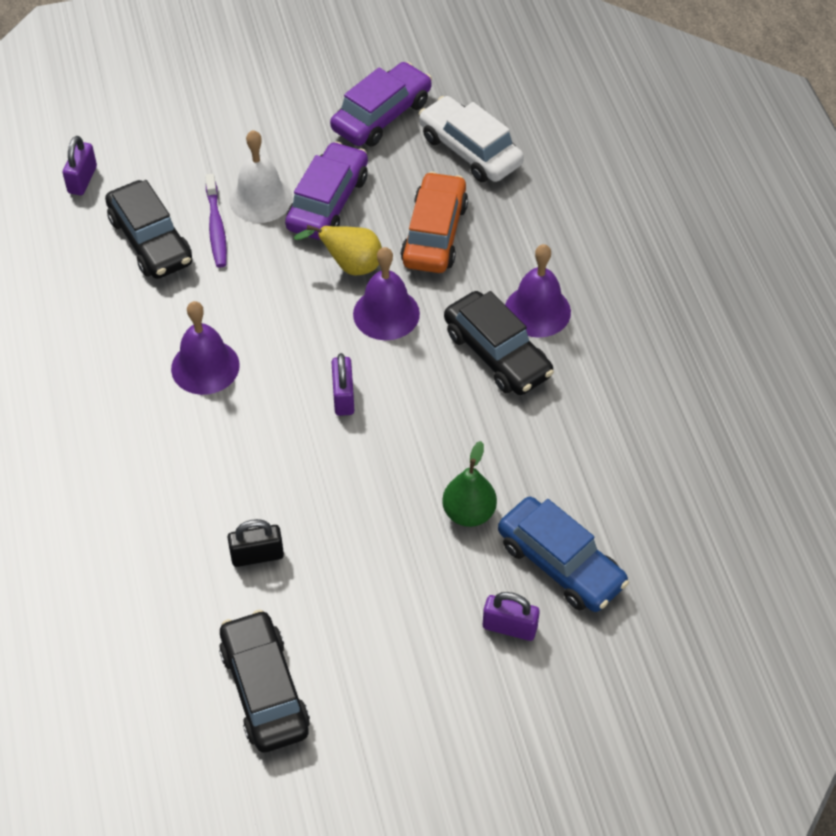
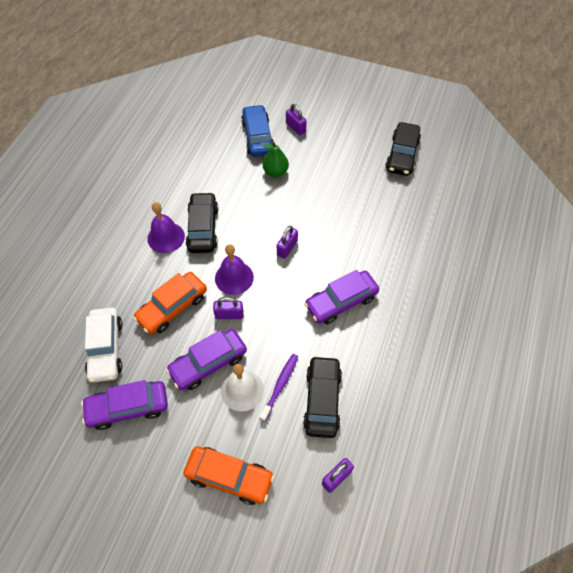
camera: 145 degrees left, 5 degrees up
purple bell [171,301,240,395] -> purple car [304,270,379,324]
black padlock [227,519,284,567] -> none
yellow pear [294,225,382,275] -> purple padlock [213,297,244,319]
none -> orange car [183,446,274,505]

